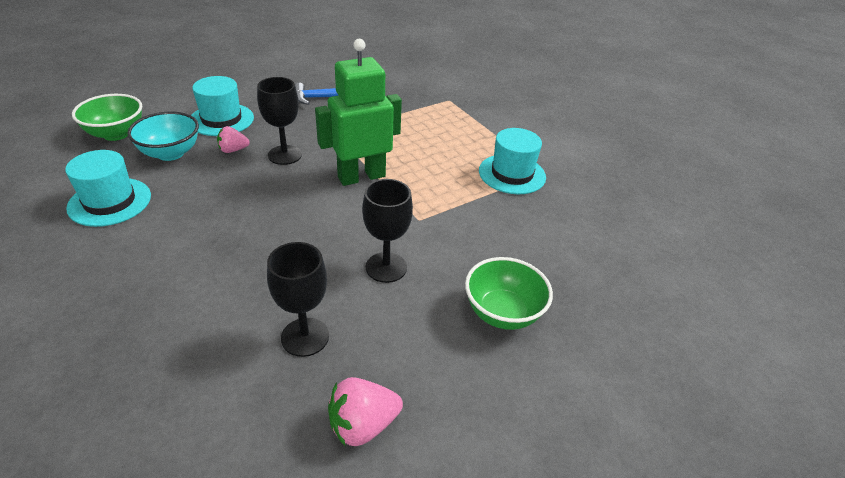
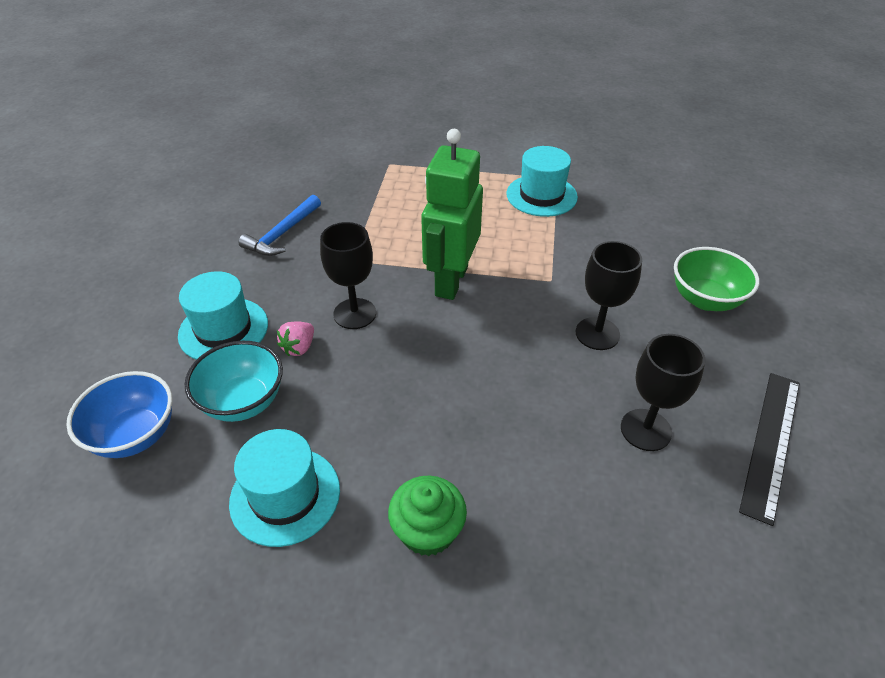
camera: 45 degrees left, 5 degrees up
green bowl [72,94,142,141] -> blue bowl [66,371,173,458]
pink strawberry [328,377,403,446] -> black ruler [739,373,800,526]
none -> green cupcake [388,476,467,556]

